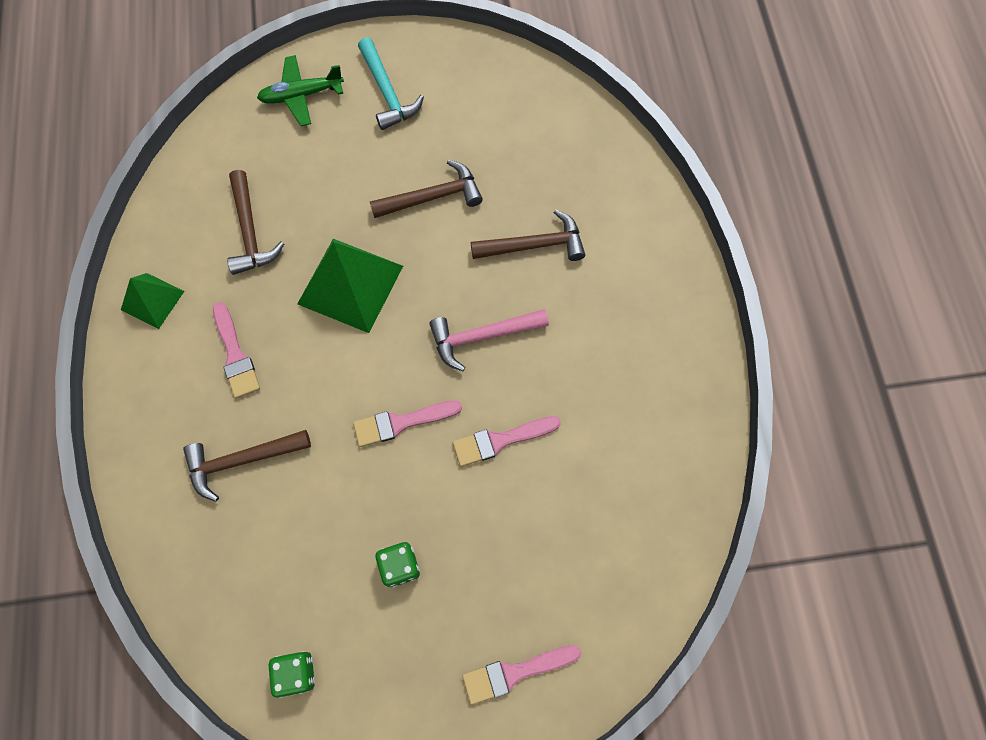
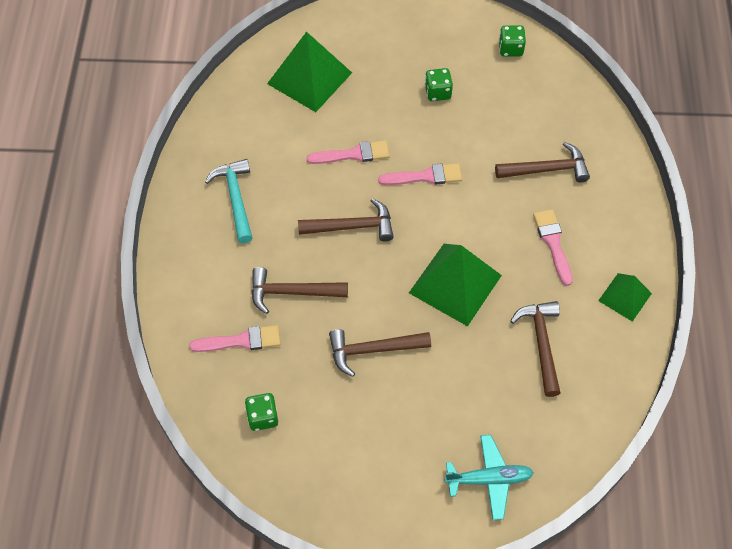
camera: 170 degrees left, 10 degrees down
green plane [257,55,344,126] -> turquoise plane [444,435,534,520]
turquoise hammer [358,37,424,130] -> turquoise hammer moved to [205,159,252,243]
pink hammer [429,309,549,371] -> brown hammer [298,198,394,241]
pink brush [462,645,581,705] -> pink brush moved to [189,325,280,352]
none -> green dice [245,393,278,431]
none -> green pyramid [267,31,352,112]

